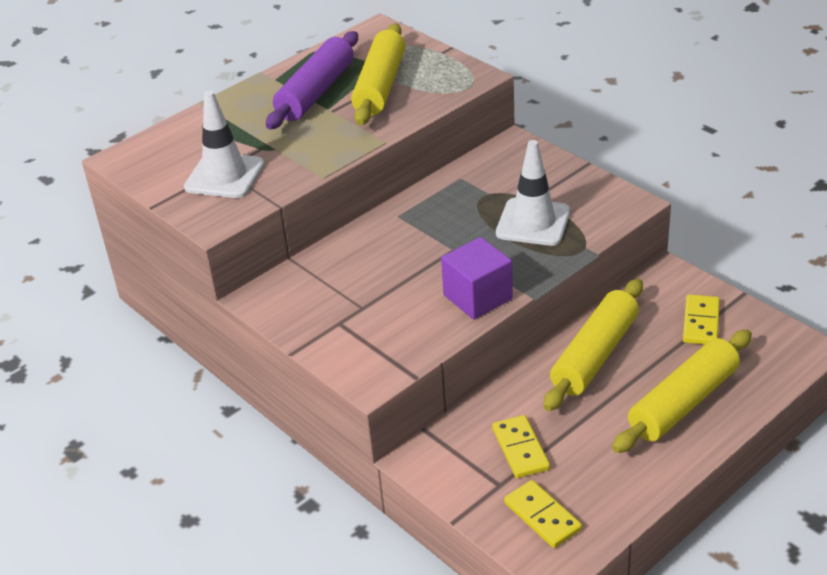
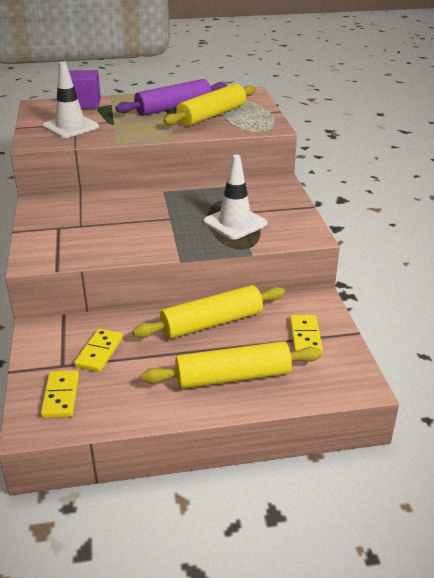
camera: 30 degrees right, 5 degrees down
purple cube [441,237,513,320] -> purple cube moved to [69,70,101,108]
yellow domino [683,294,720,345] -> yellow domino turned 45 degrees counterclockwise [290,315,323,352]

